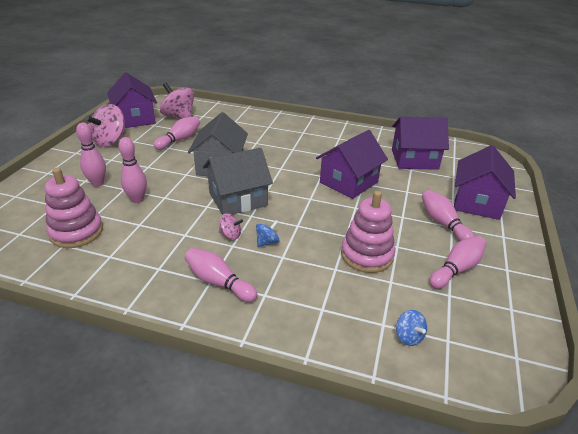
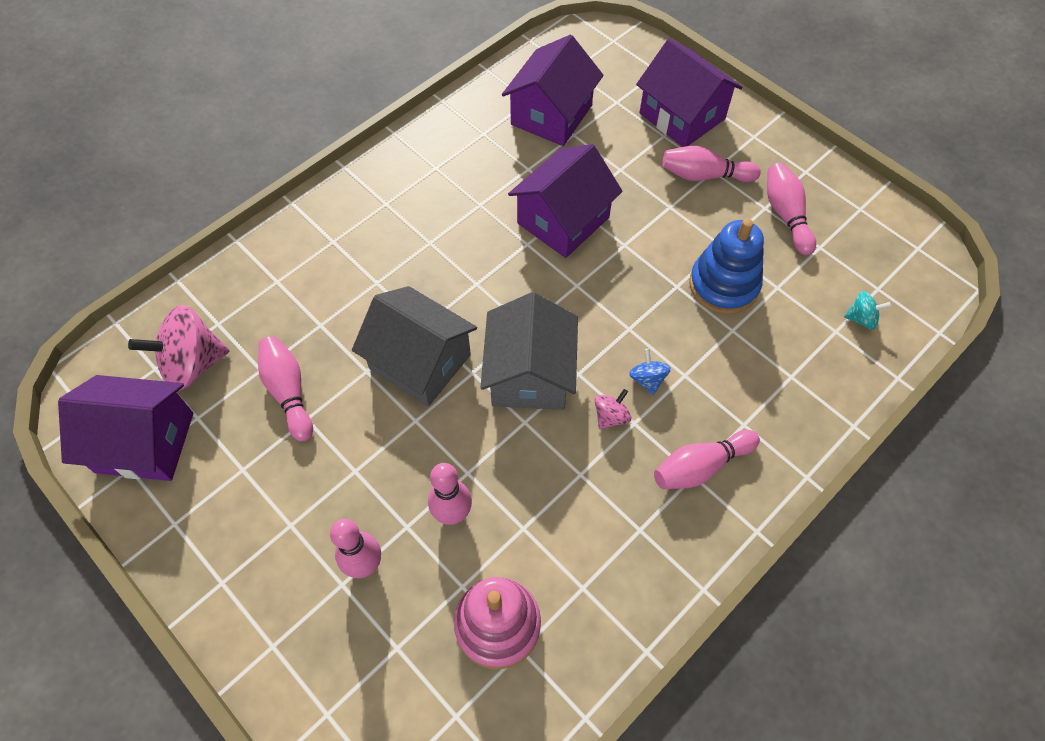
camera: 60 degrees left, 25 degrees up
pink spinning top [85,104,126,147] -> none
purple house [316,130,388,199] -> purple house turned 60 degrees clockwise [508,144,623,258]
pink stacking toy [341,191,395,273] -> blue stacking toy [689,219,764,314]
blue spinning top [396,310,427,346] -> turquoise spinning top [844,291,892,330]

